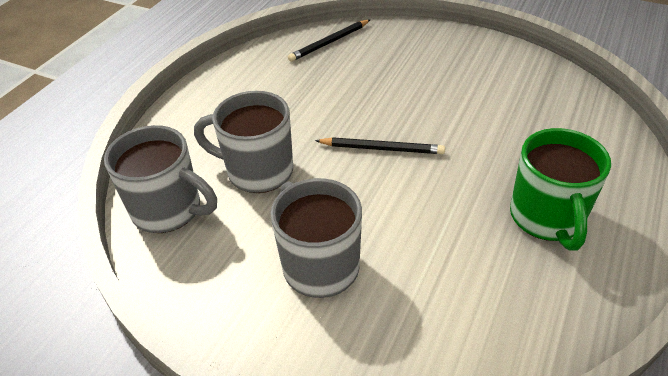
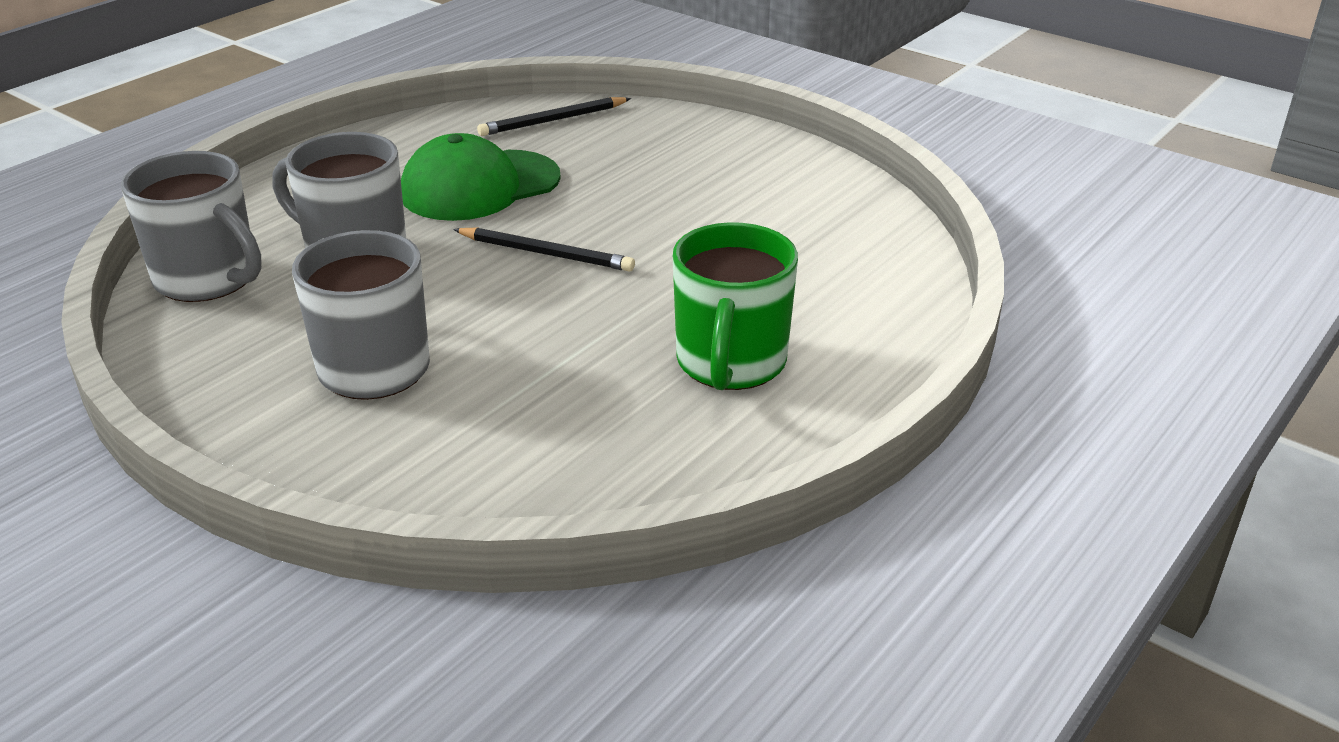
camera: 10 degrees right, 10 degrees down
none -> green cap [401,133,561,221]

